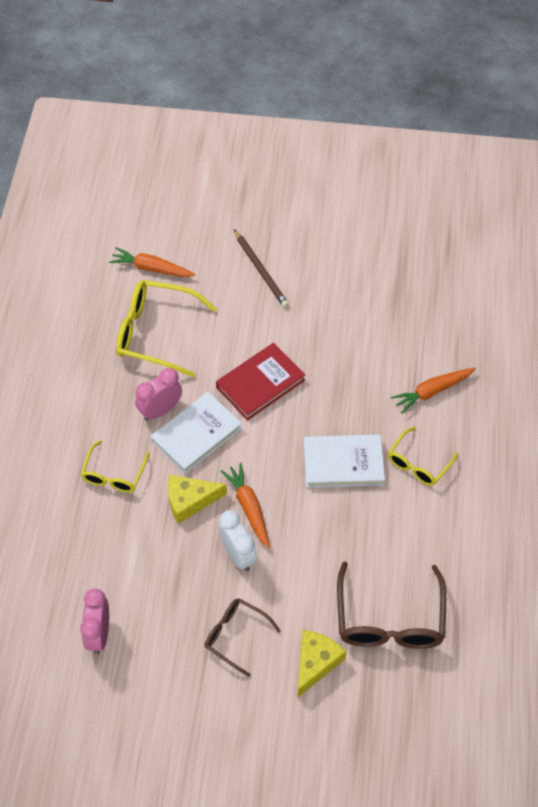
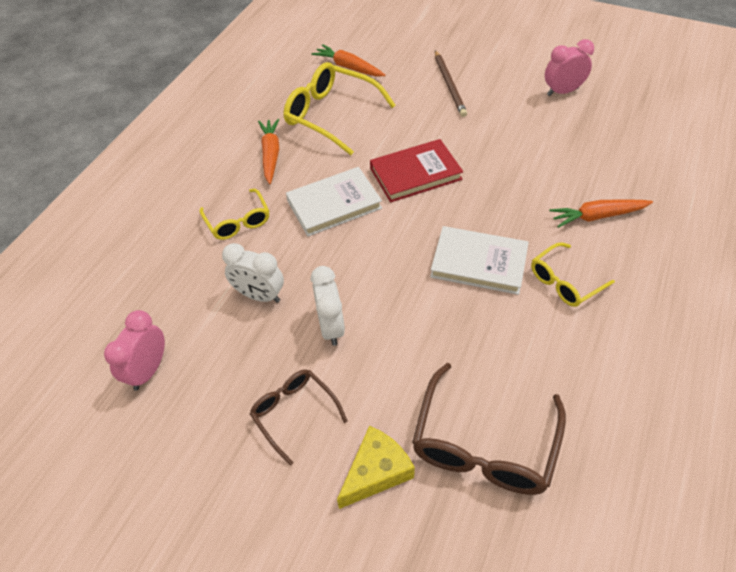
camera: 20 degrees right, 5 degrees down
yellow glasses [81,440,150,493] -> yellow glasses turned 60 degrees counterclockwise [199,189,269,240]
pink clock [135,368,182,421] -> pink clock moved to [545,39,594,96]
yellow cheese [168,475,227,524] -> none
orange carrot [221,463,270,548] -> orange carrot moved to [258,119,279,184]
none -> white clock [222,243,284,303]

